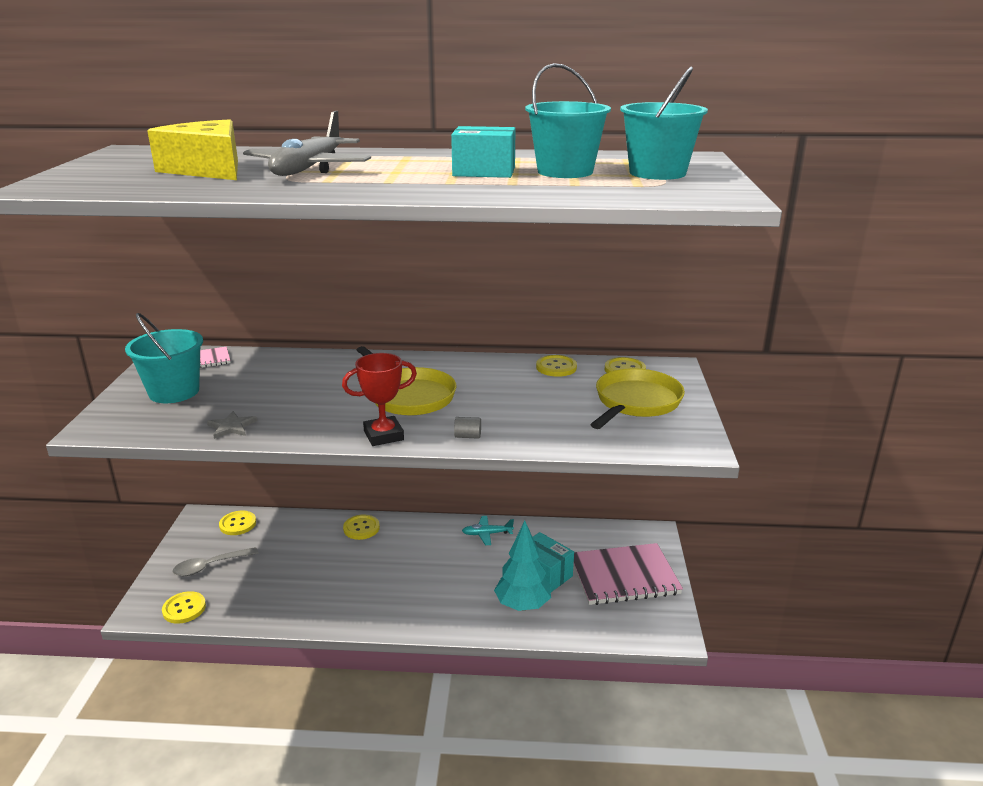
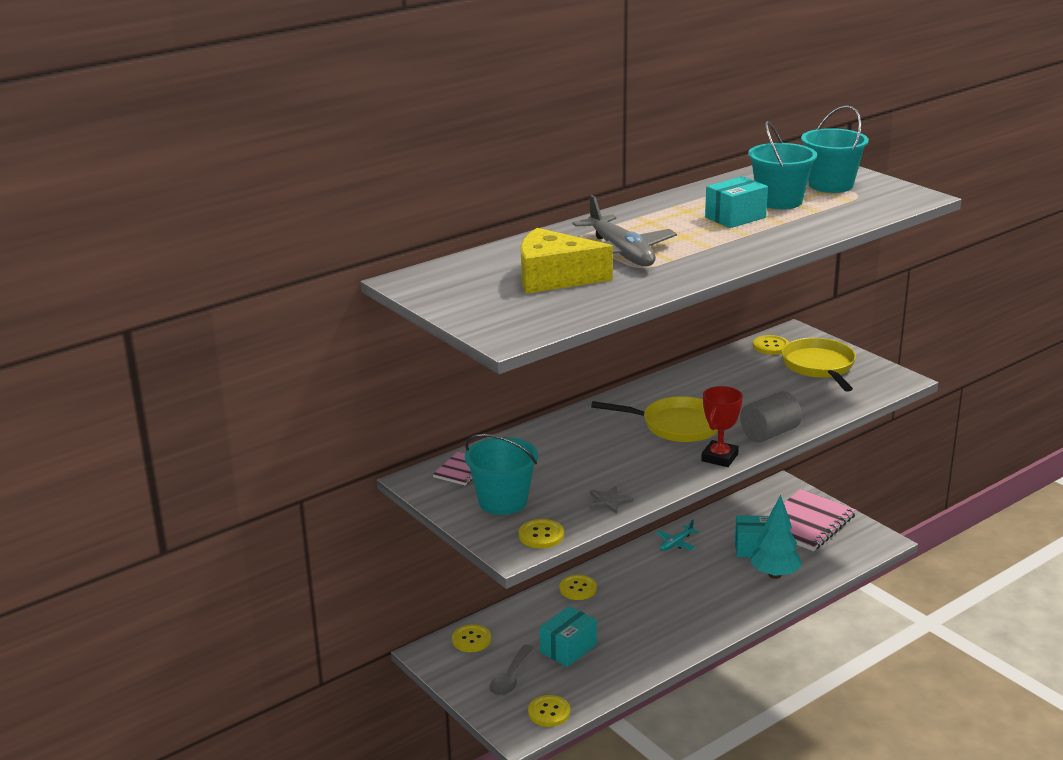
camera: 40 degrees left, 0 degrees up
grey cylinder [454,417,481,439] -> grey cylinder [740,391,802,442], size x2.25
yellow button [536,355,577,377] -> yellow button moved to [519,519,564,549]
none -> turquoise box [540,606,597,667]

